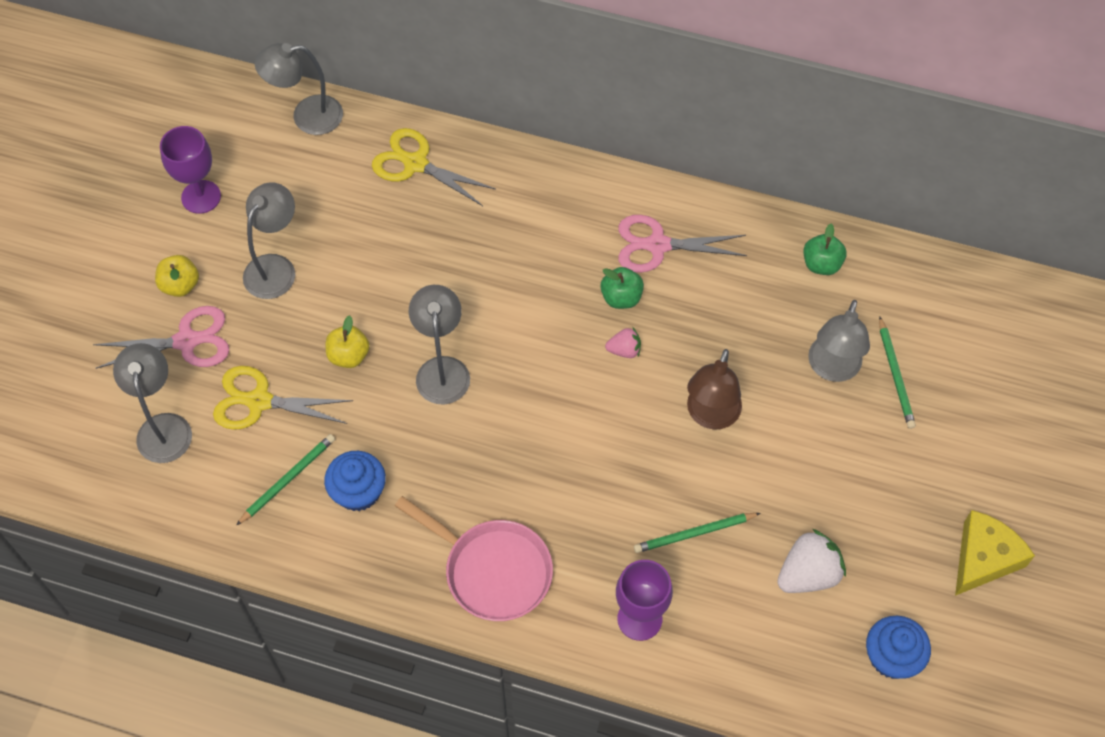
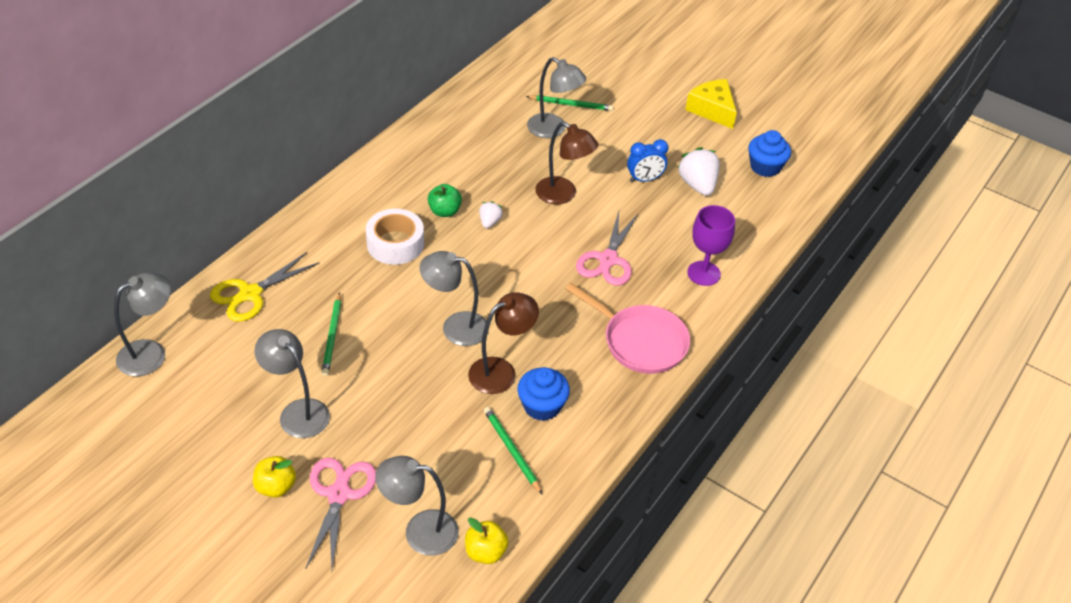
camera: 75 degrees left, 15 degrees down
purple goblet [160,126,221,214] -> none
yellow scissors [213,366,353,430] -> none
grey lamp [255,43,343,135] -> grey lamp turned 135 degrees counterclockwise [114,272,171,376]
yellow apple [326,315,370,368] -> yellow apple moved to [465,517,509,564]
pink pan [395,496,553,621] -> pink pan turned 75 degrees clockwise [565,283,690,374]
pink strawberry [605,328,641,358] -> white strawberry [479,201,503,229]
pink scissors [618,215,747,273] -> pink scissors moved to [576,211,639,286]
green pencil [634,513,761,553] -> green pencil moved to [322,292,341,376]
green apple [803,224,847,275] -> none
none -> white tape [366,209,424,265]
none -> brown lamp [468,292,539,394]
none -> blue clock [627,139,669,182]

